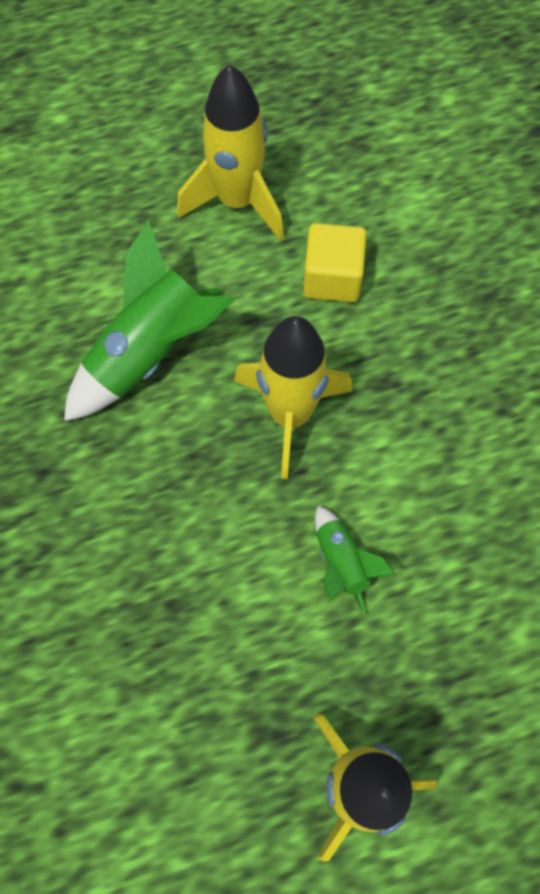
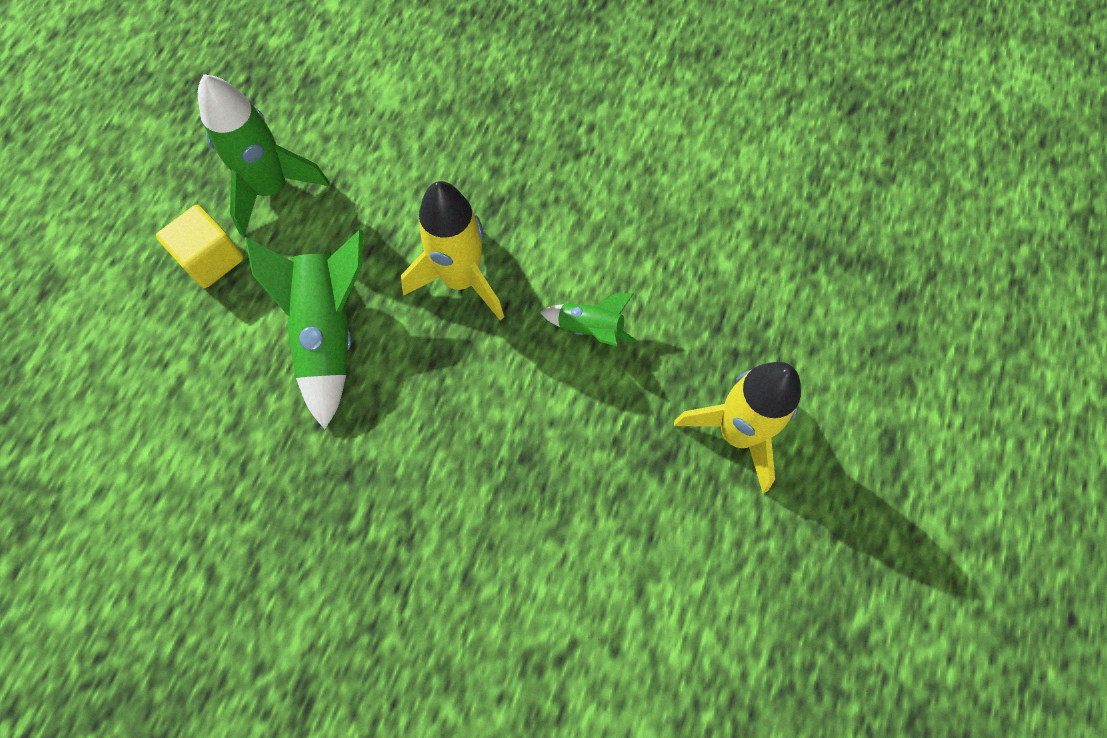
camera: 50 degrees left, 0 degrees up
yellow rocket [177,64,284,240] -> green rocket [198,74,329,236]
yellow cube [303,223,367,302] -> yellow cube moved to [156,205,244,288]

